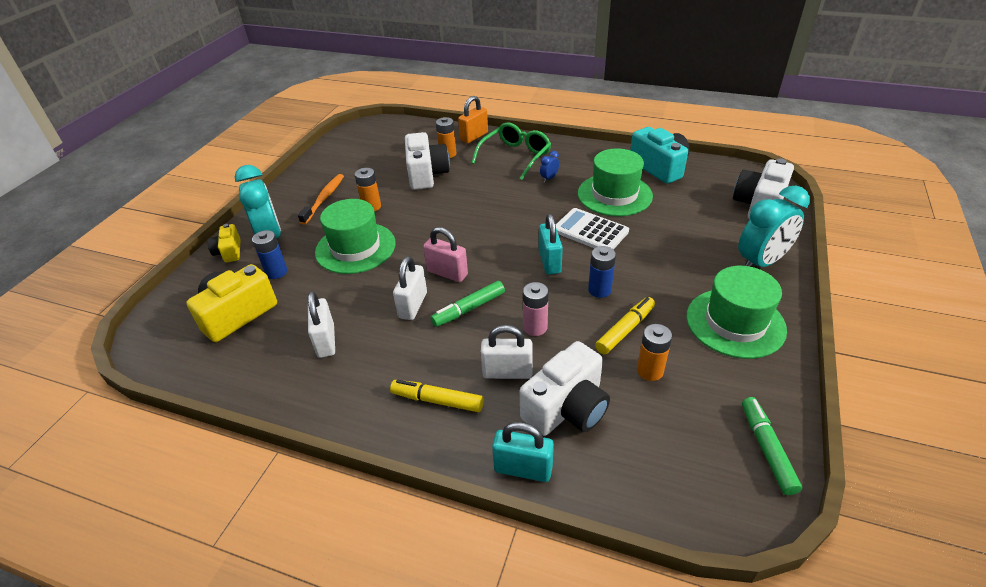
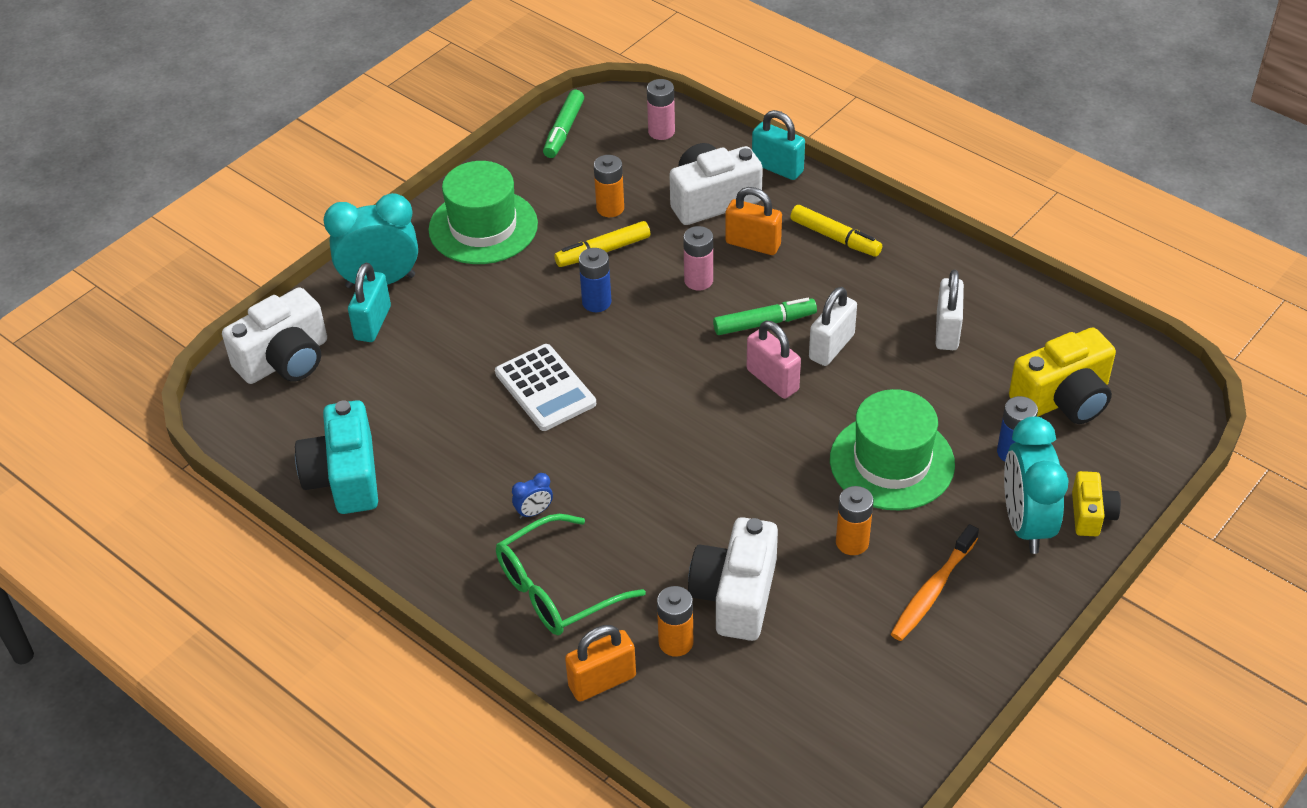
camera: 160 degrees left, 5 degrees up
white padlock [481,325,533,379] -> orange padlock [725,187,782,255]
turquoise padlock [539,214,563,275] -> turquoise padlock moved to [348,263,391,342]
green hat [578,149,653,216] -> none
none -> pink battery [647,79,675,140]

